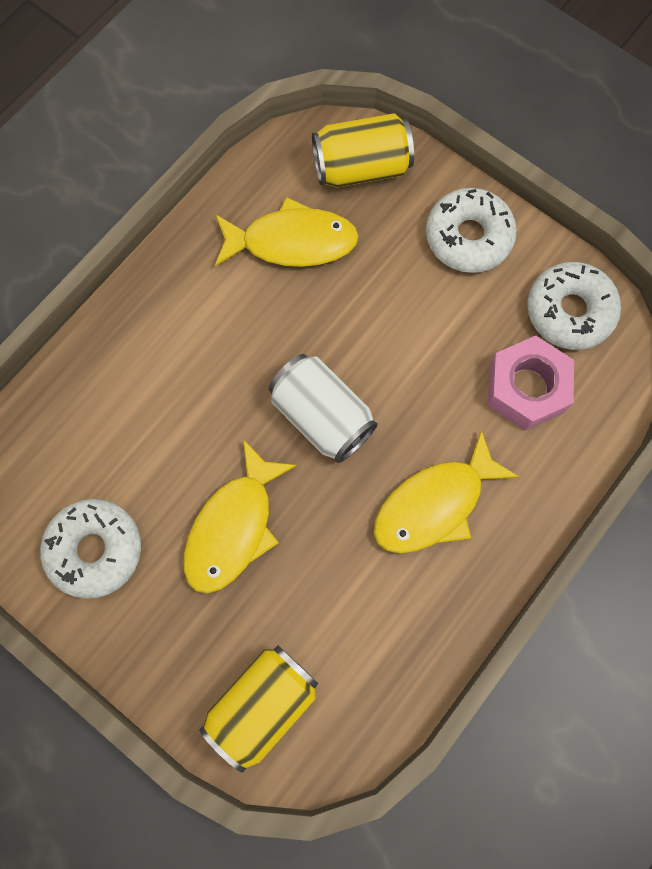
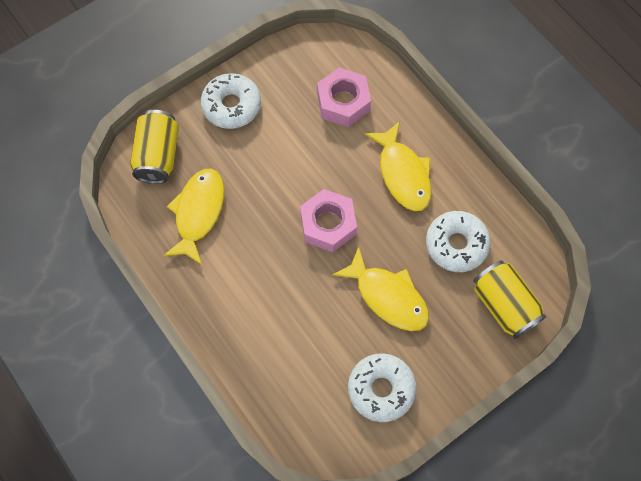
camera: 75 degrees left, 5 degrees down
white can [269,354,378,463] -> pink nut [300,189,357,252]
white donut [527,262,621,350] -> white donut moved to [426,211,491,272]

